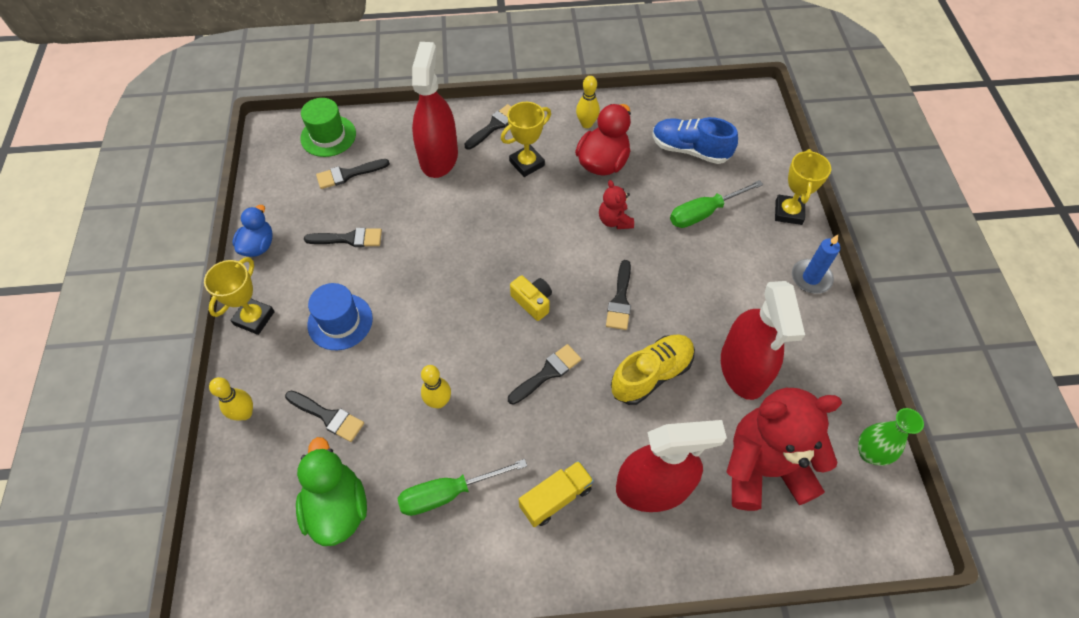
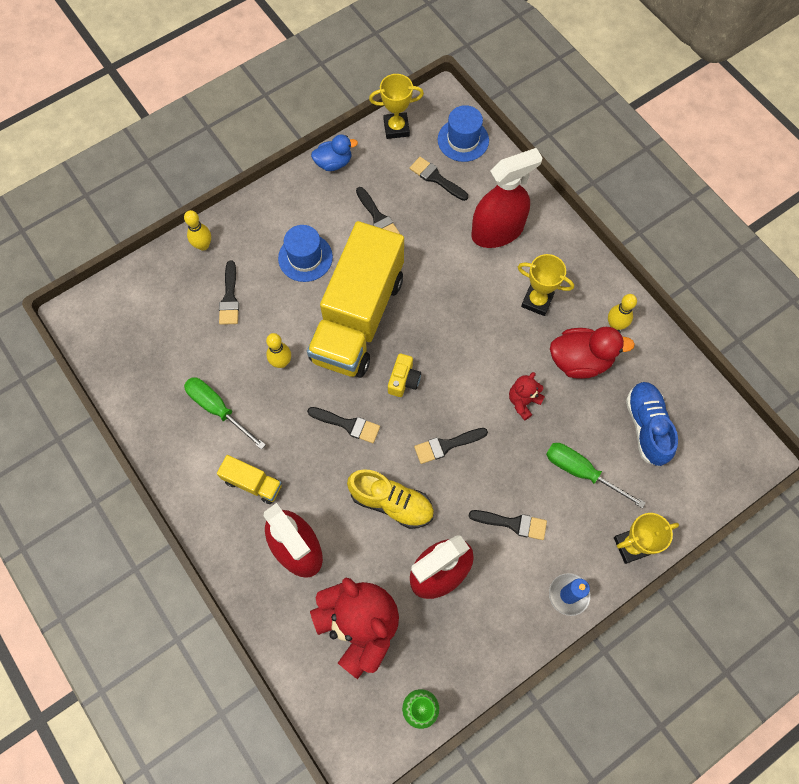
camera: 60 degrees right, 10 degrees up
yellow trophy [204,257,275,335] -> yellow trophy moved to [369,74,424,139]
green duck [296,437,367,546] -> none
green hat [300,98,356,157] -> blue hat [438,105,489,162]
black brush [464,104,512,150] -> black brush moved to [469,510,547,540]
none -> yellow truck [307,221,404,378]

